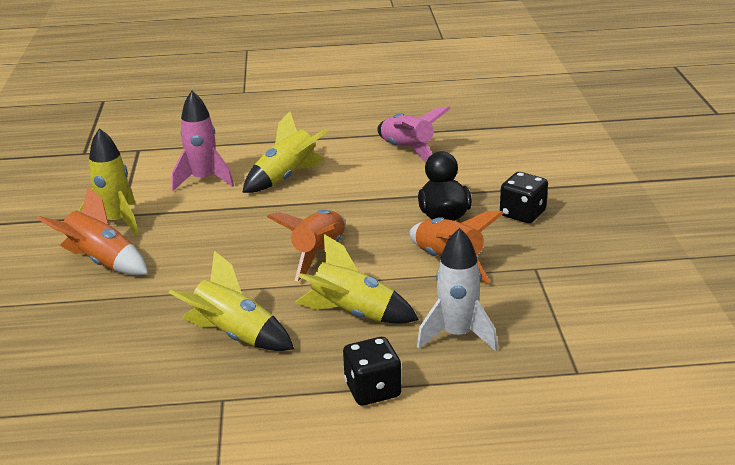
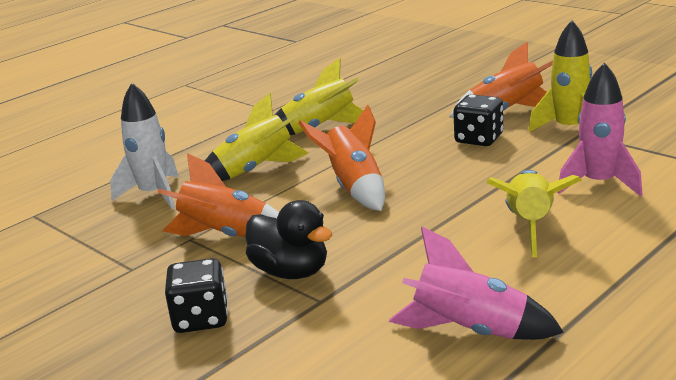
camera: 140 degrees right, 5 degrees down
black dice [343,337,401,406] -> black dice moved to [453,94,503,146]

